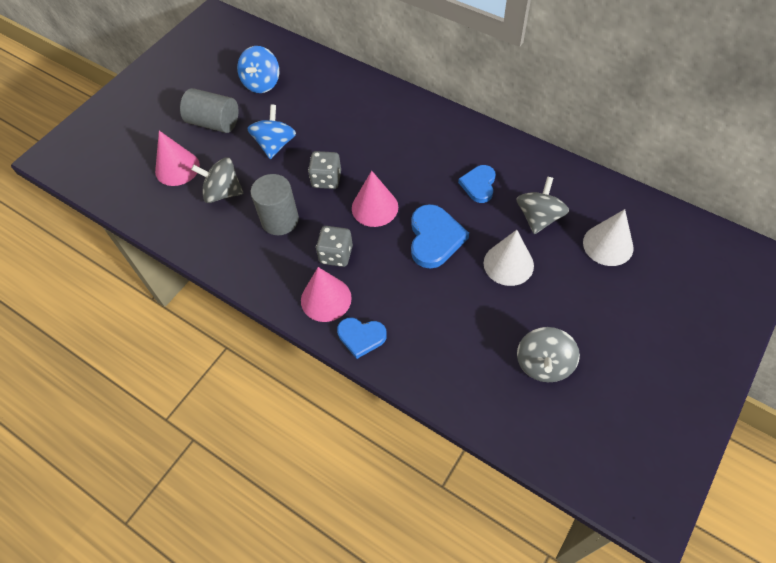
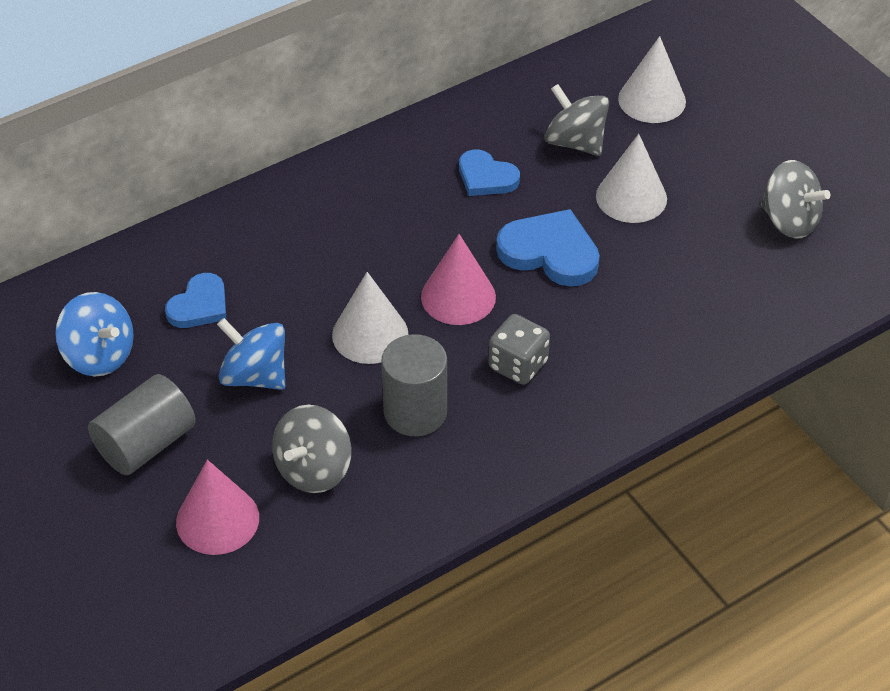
camera: 70 degrees left, 10 degrees down
pink cone [301,267,352,322] -> none
grey dice [308,151,341,189] -> white cone [332,272,408,364]
blue heart [337,318,387,359] -> blue heart moved to [165,273,226,328]

